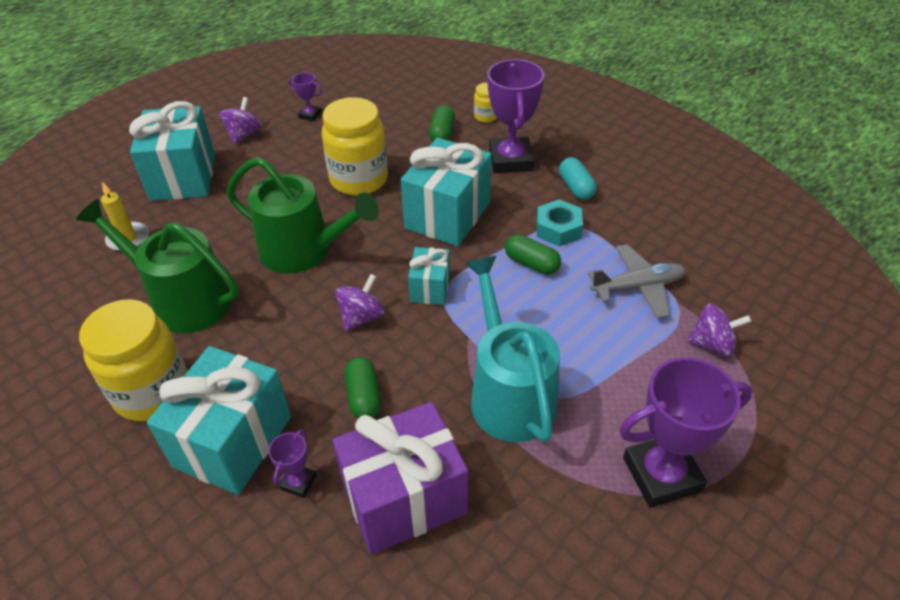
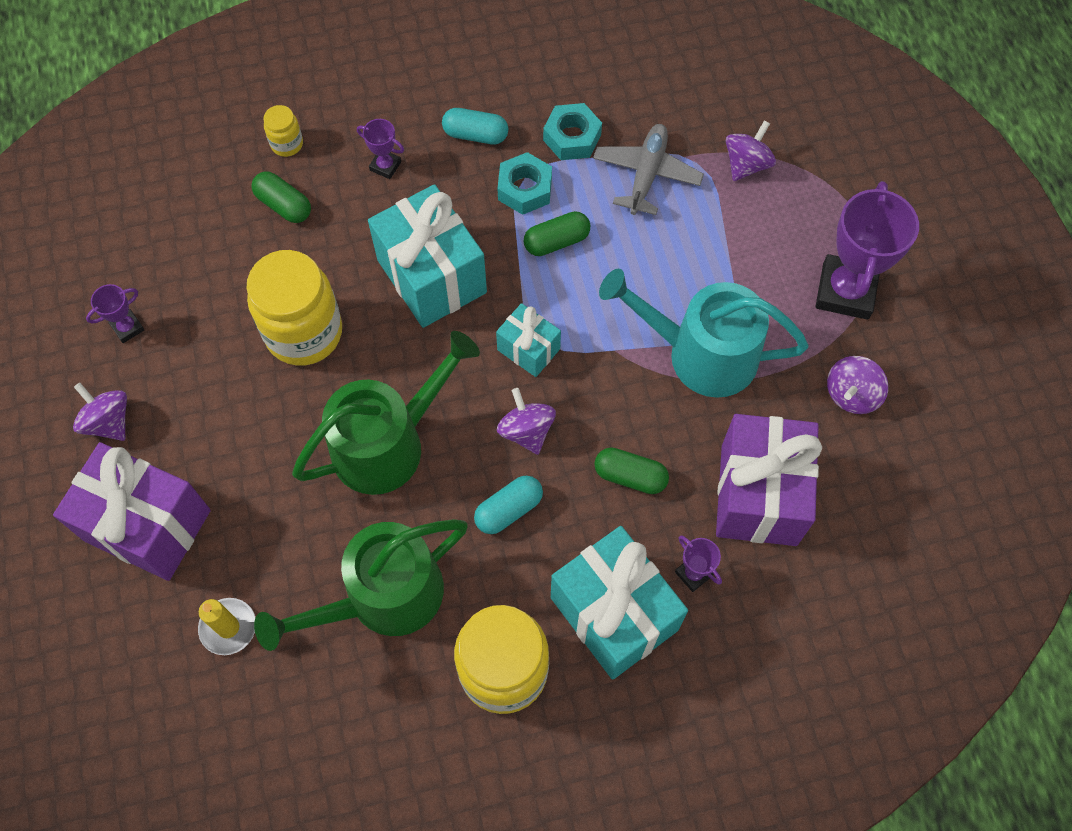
camera: 60 degrees left, 20 degrees up
turquoise gift [129,101,215,201] -> purple gift [53,442,211,581]
purple trophy [487,59,545,173] -> purple trophy [357,119,404,179], size x0.46
none -> turquoise capsule [474,476,543,534]
none -> turquoise nut [543,103,602,160]
none -> purple spinning top [827,356,888,414]

